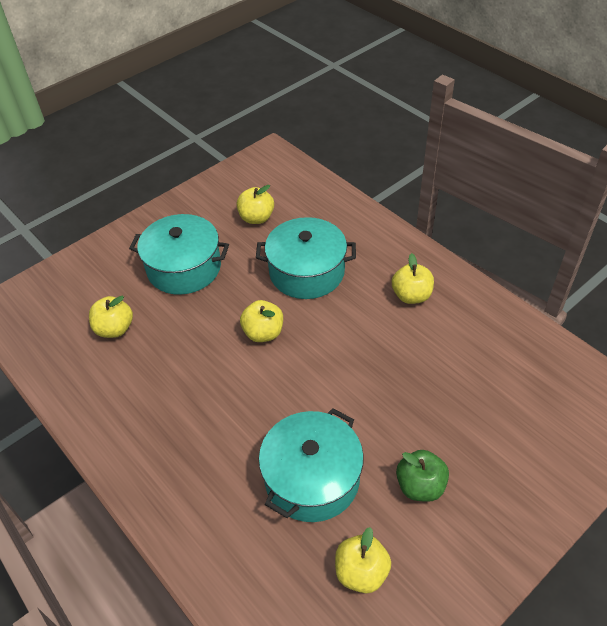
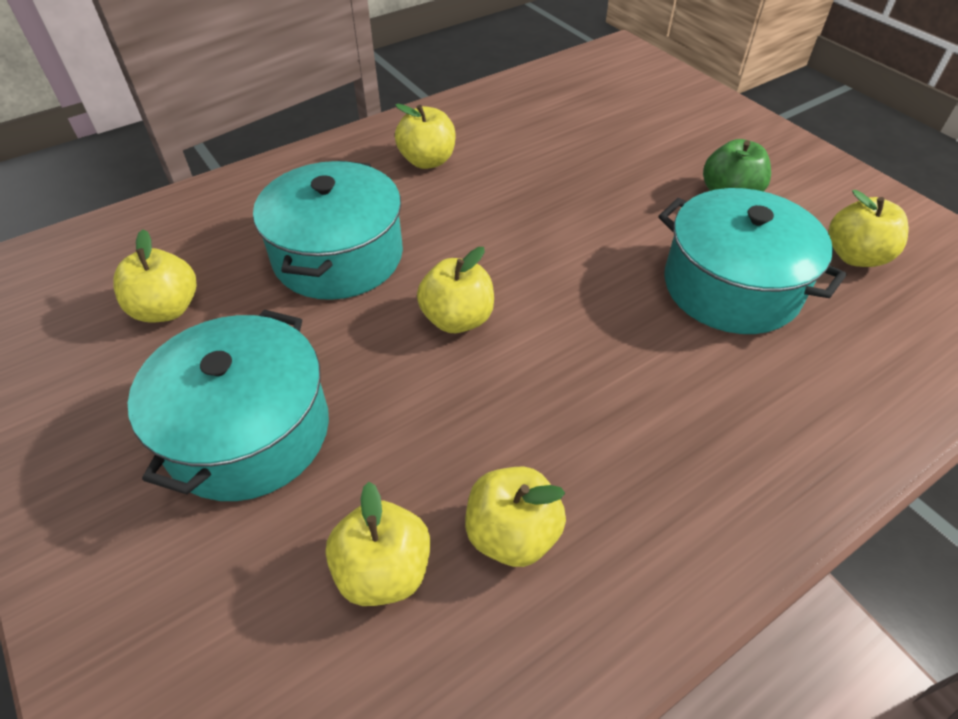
camera: 85 degrees left, 0 degrees up
none -> yellow apple [465,467,566,567]

